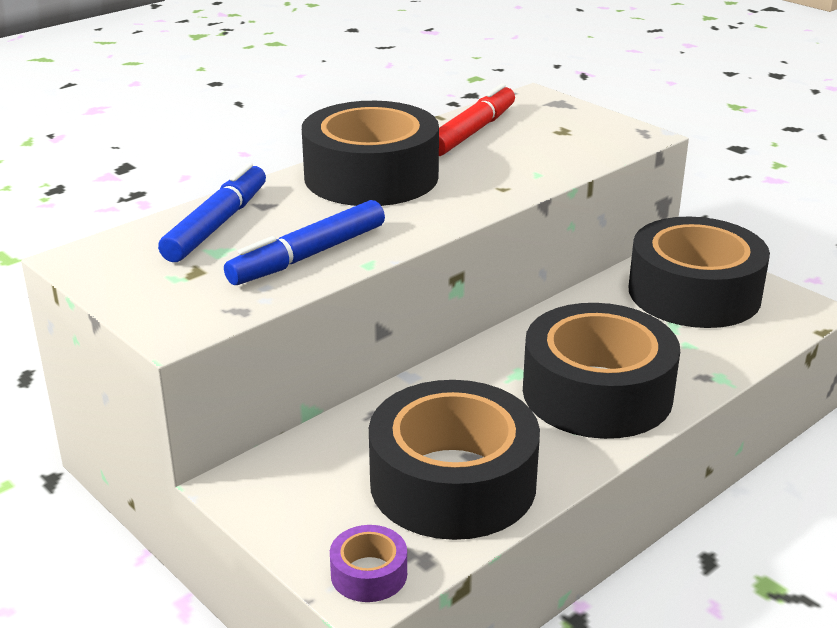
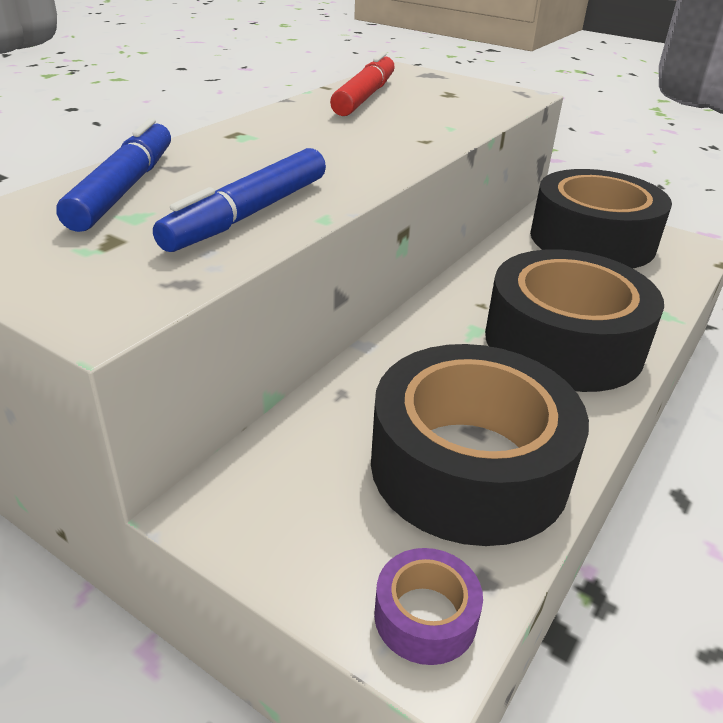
camera: 15 degrees left, 5 degrees up
black tape [302,101,439,206] -> none

